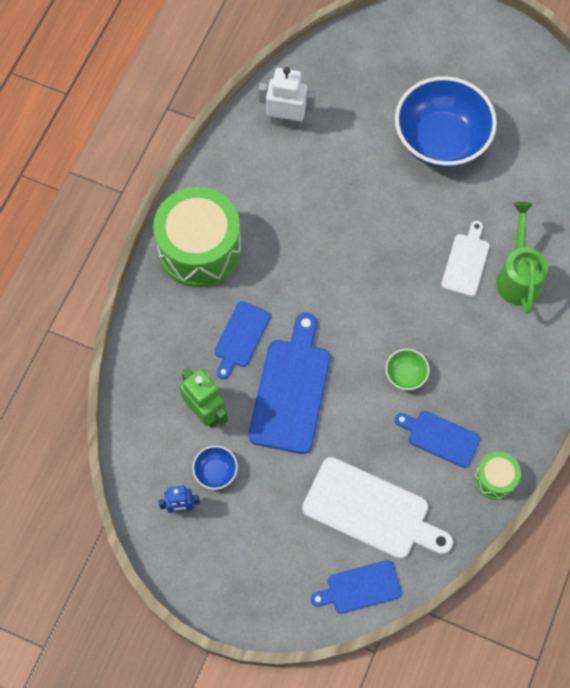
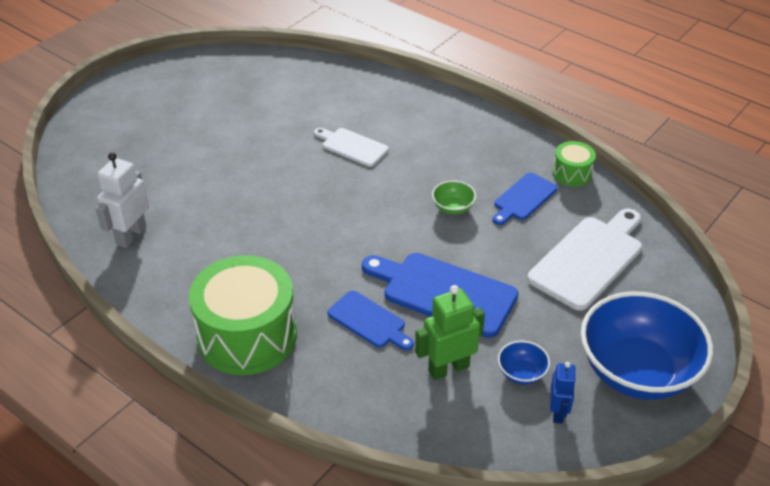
camera: 75 degrees left, 25 degrees down
blue cutting board [311,560,402,614] -> none
blue bowl [395,76,497,168] -> blue bowl moved to [581,291,713,400]
green watering can [496,202,548,314] -> none

